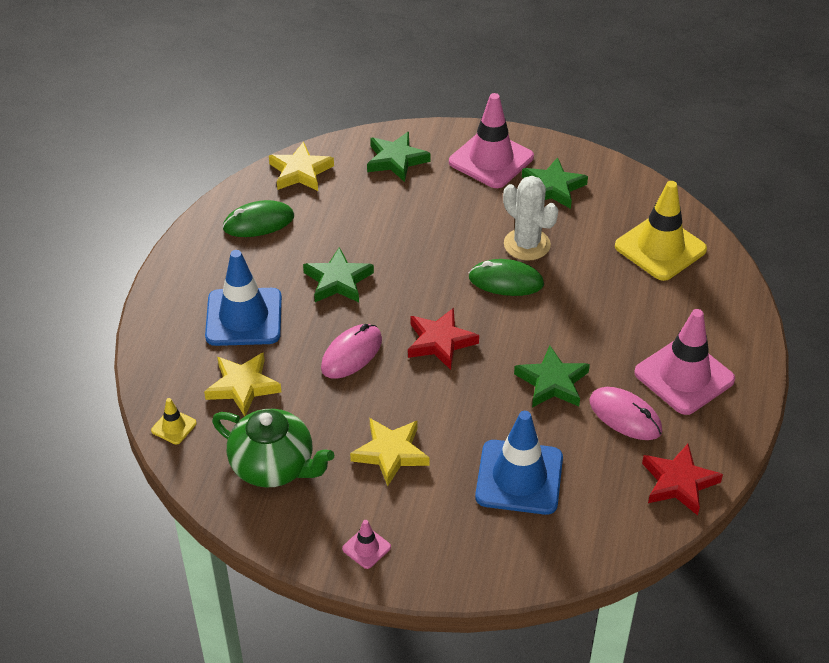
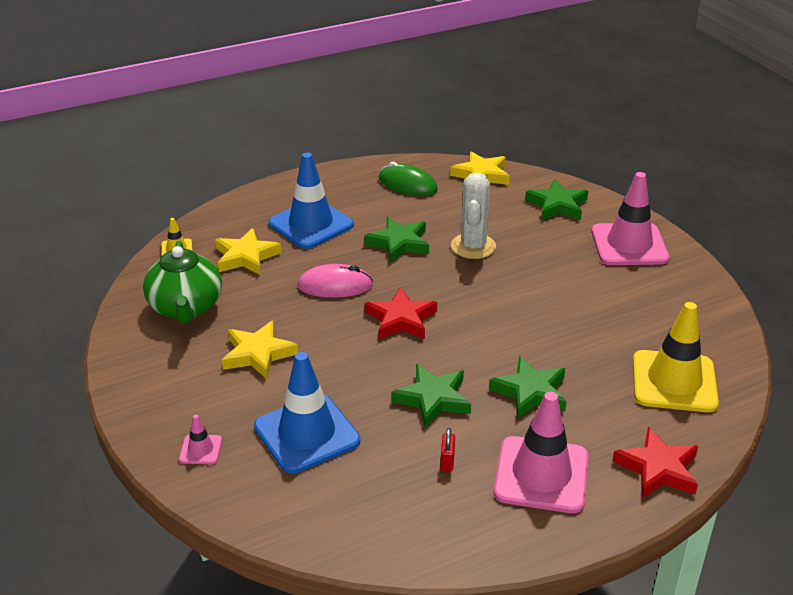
camera: 50 degrees right, 10 degrees down
pink traffic cone [342,520,391,569] -> pink traffic cone moved to [179,415,222,464]
green mouse [469,259,544,296] -> none
white cactus [503,176,558,261] -> white cactus moved to [451,172,496,259]
green star [522,157,588,209] -> green star moved to [489,356,567,419]
pink mouse [590,387,662,440] -> red padlock [440,428,455,471]
red star [642,444,723,516] -> red star moved to [613,427,698,498]

